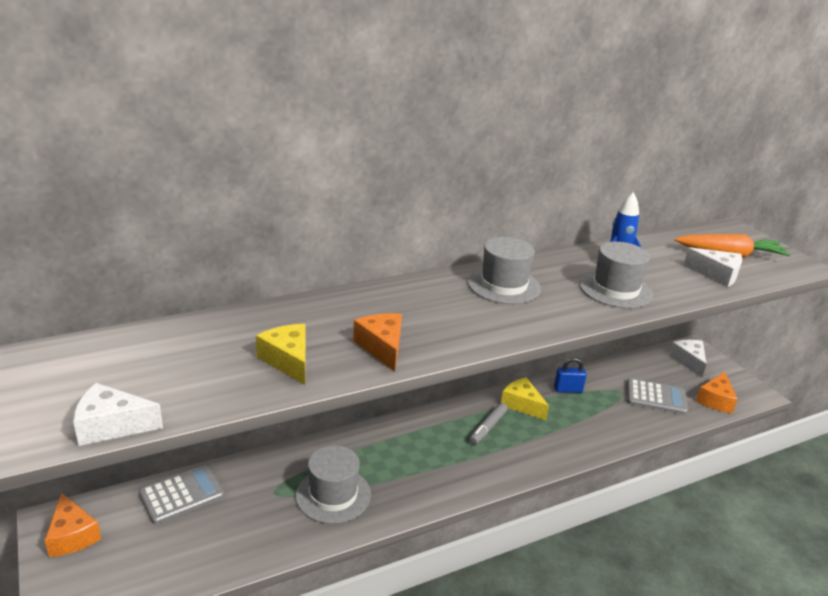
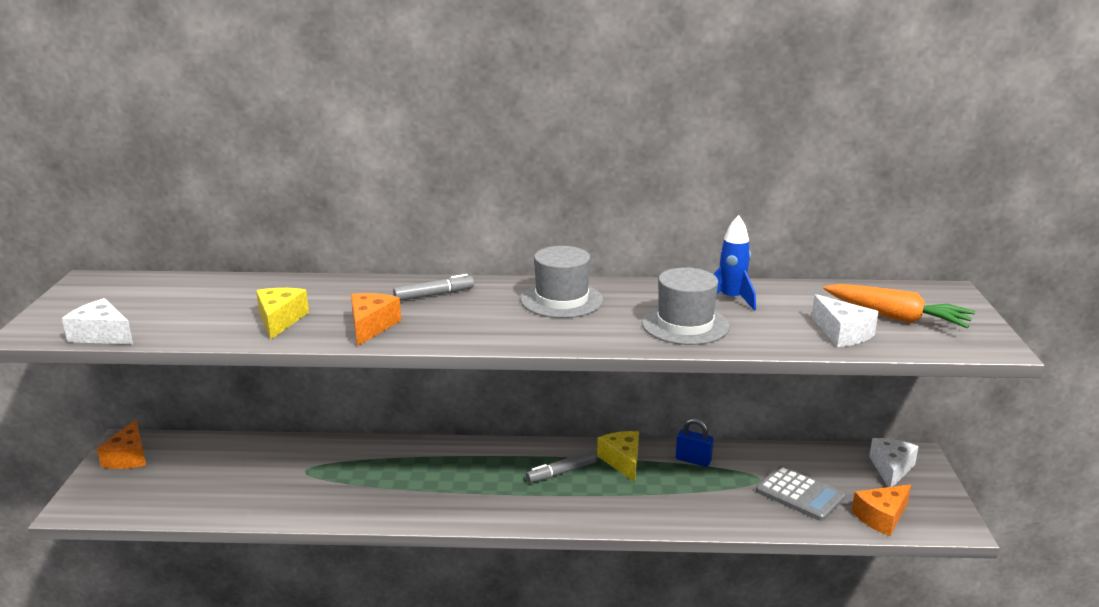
camera: 30 degrees right, 5 degrees down
grey calculator [139,465,225,524] -> none
grey hat [296,445,371,524] -> none
none -> grey marker [393,274,474,301]

